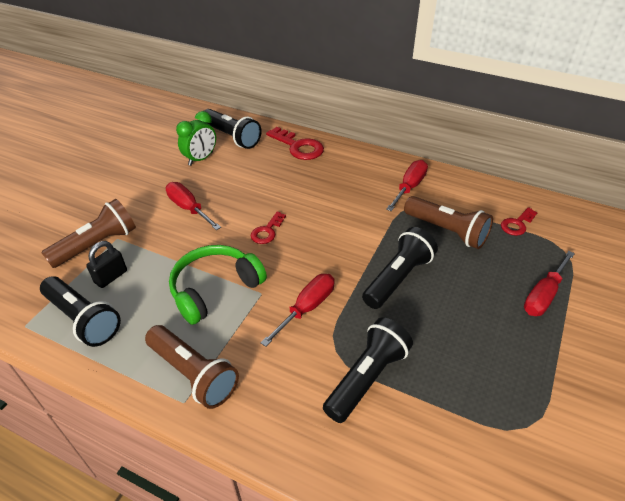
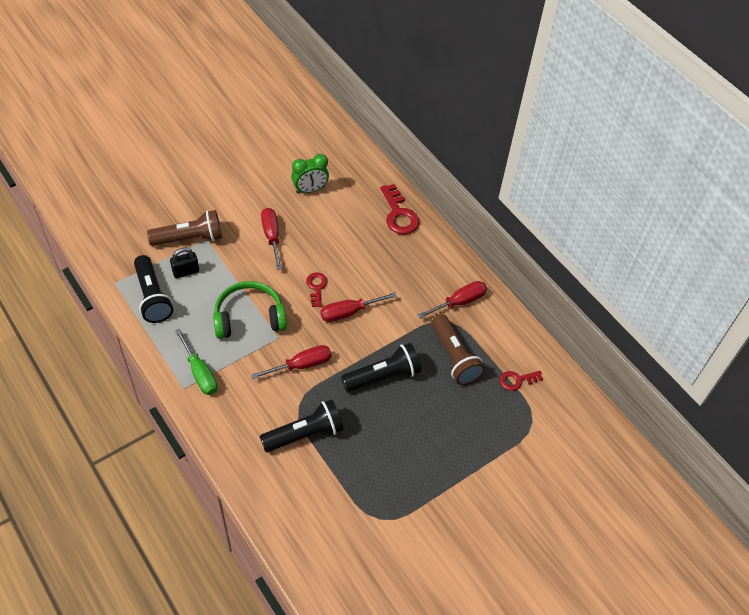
camera: 25 degrees right, 10 degrees up
brown flashlight [145,325,239,409] -> green screwdriver [175,329,217,395]
black flashlight [204,109,262,149] -> none
red key [251,212,286,244] -> red key turned 120 degrees clockwise [306,272,327,307]
red screwdriver [524,251,575,316] -> red screwdriver moved to [321,292,397,322]

